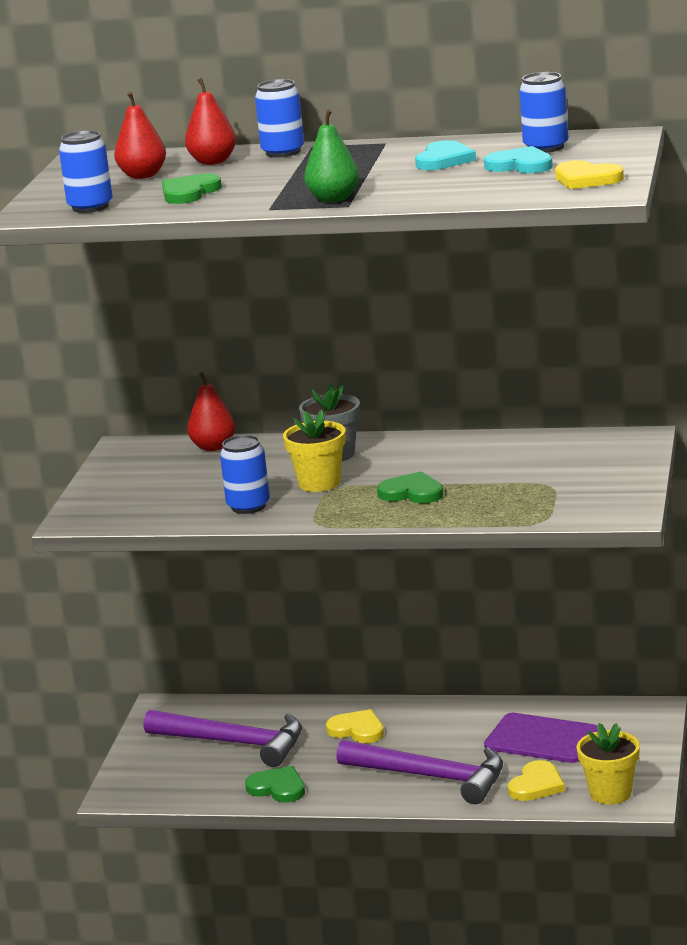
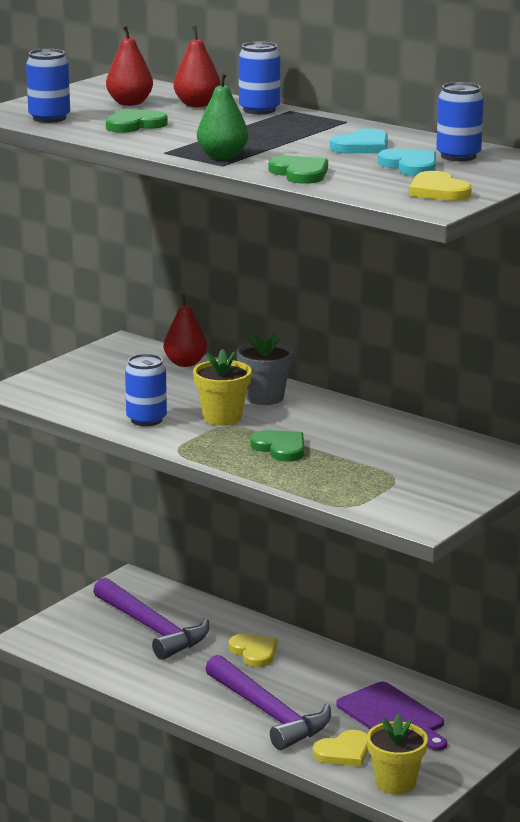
camera: 25 degrees right, 0 degrees up
green heart [245,766,305,802] -> green heart moved to [269,155,328,184]

